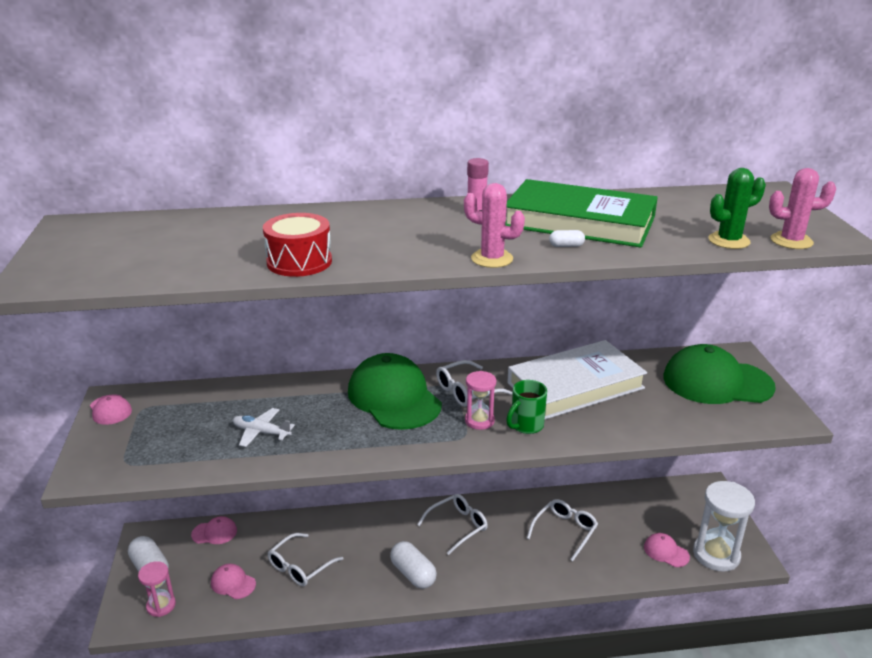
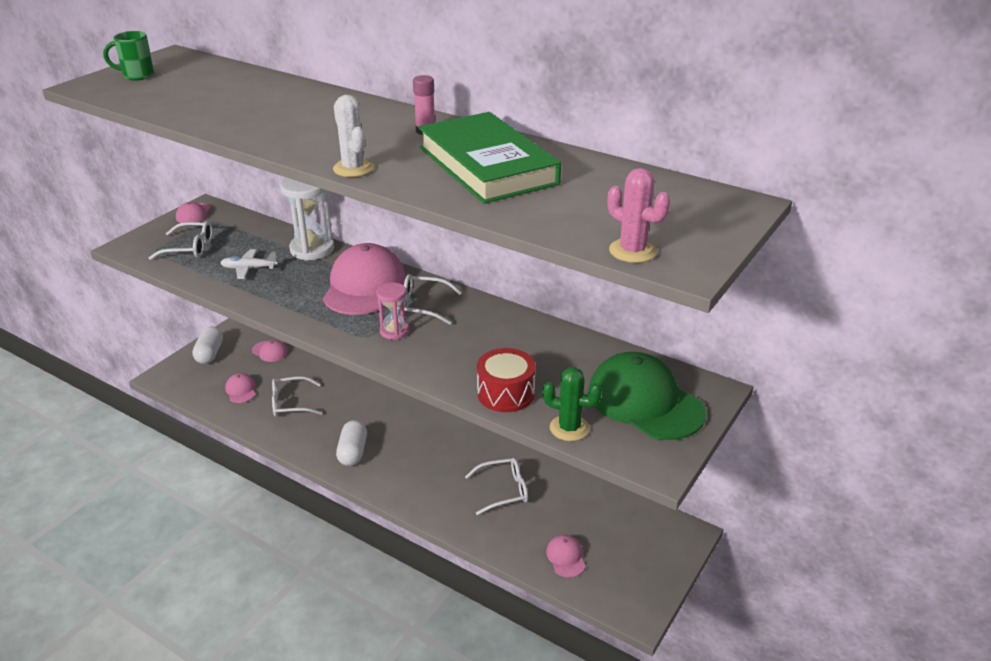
camera: 40 degrees right, 5 degrees up
pink hourglass [138,561,176,617] -> none
white plane [233,408,295,447] -> white plane turned 60 degrees counterclockwise [221,249,278,279]
red drum [263,213,332,277] -> red drum moved to [477,348,536,412]
green cap [348,353,442,430] -> pink cap [323,243,406,315]
white glasses [417,494,488,555] -> white glasses moved to [149,221,213,260]
pink cactus [464,183,525,268] -> white cactus [333,95,374,177]
green mug [506,380,547,434] -> green mug moved to [103,31,154,81]
white book [507,340,647,419] -> none
white capsule [549,230,585,247] -> none
white hourglass [693,481,755,572] -> white hourglass moved to [280,177,334,261]
green cactus [708,168,766,249] -> green cactus moved to [542,367,602,441]

